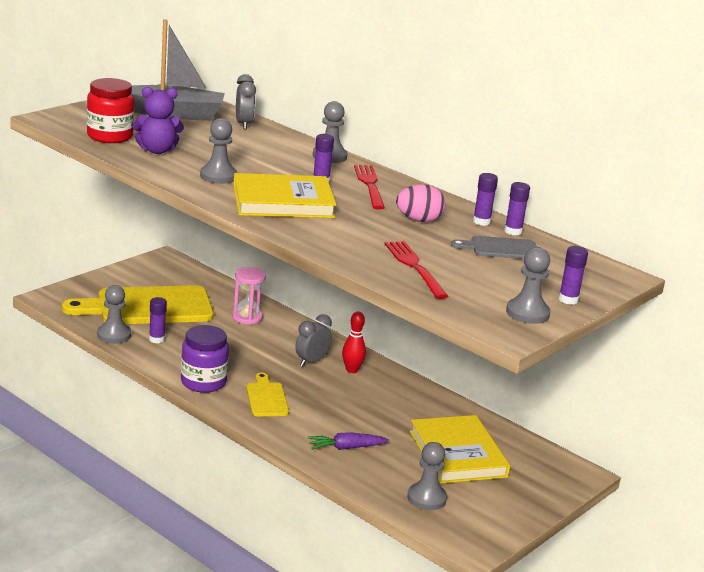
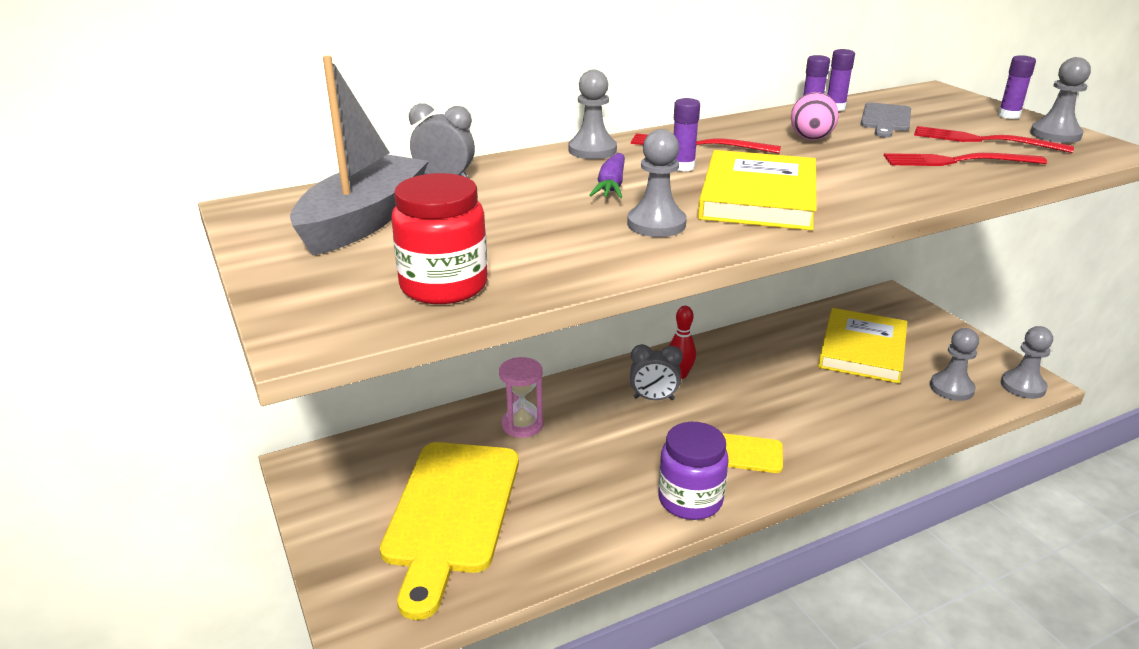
camera: 65 degrees left, 5 degrees up
grey pawn [97,285,131,344] -> grey pawn moved to [1001,326,1053,399]
purple teddy bear [132,87,184,154] -> none
purple glue stick [149,297,167,343] -> none
grey clock [295,314,332,366] -> grey clock turned 60 degrees counterclockwise [630,344,683,400]
purple carrot [308,432,389,450] -> purple carrot moved to [589,153,625,198]
yellow book [410,415,510,484] -> yellow book turned 75 degrees counterclockwise [818,308,907,383]
none -> red fork [914,126,1074,153]

